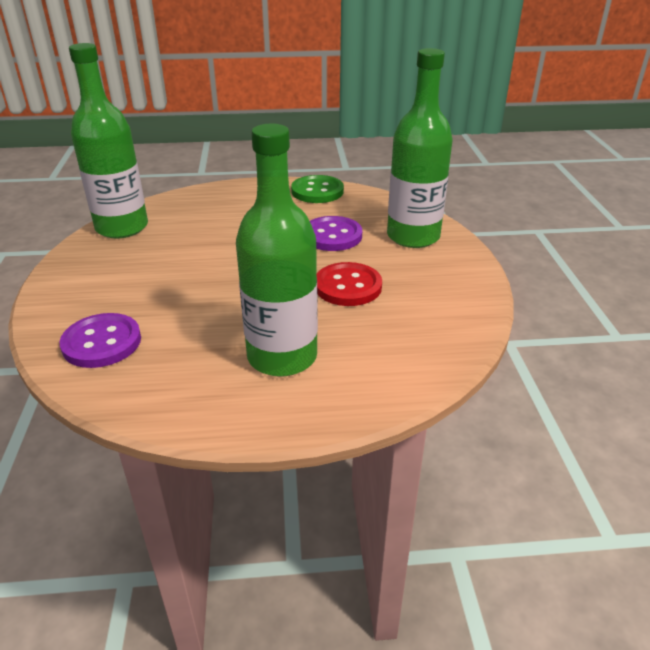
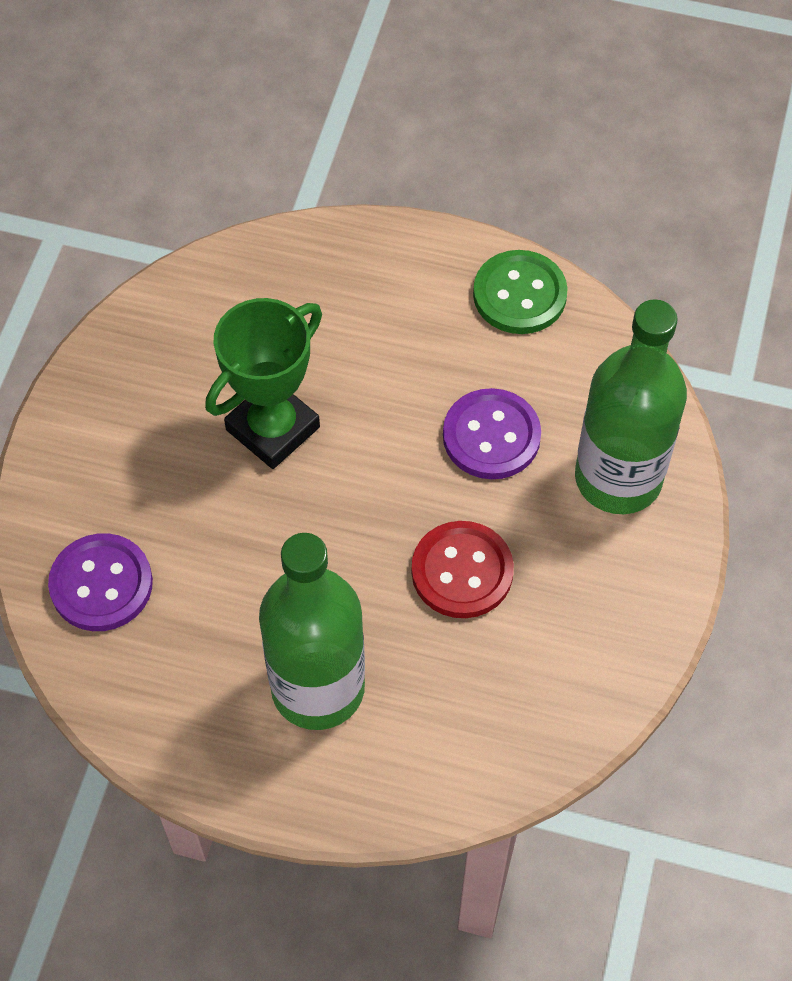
camera: 20 degrees right, 25 degrees up
green bottle [69,43,148,238] -> none
none -> green trophy [205,298,322,469]

